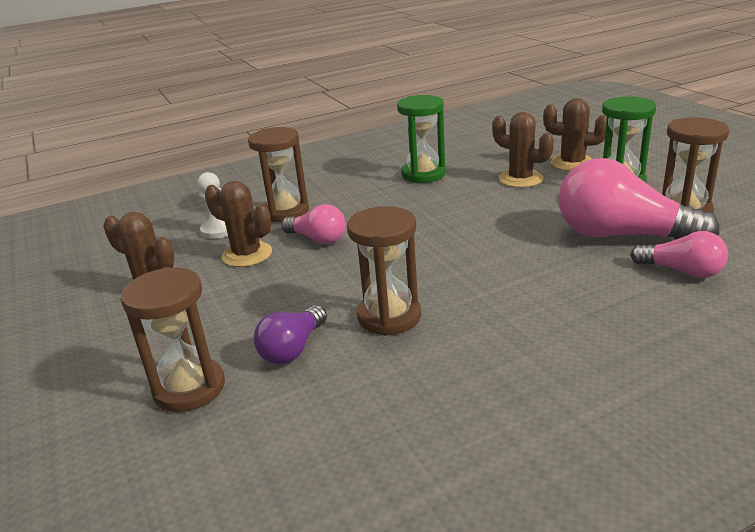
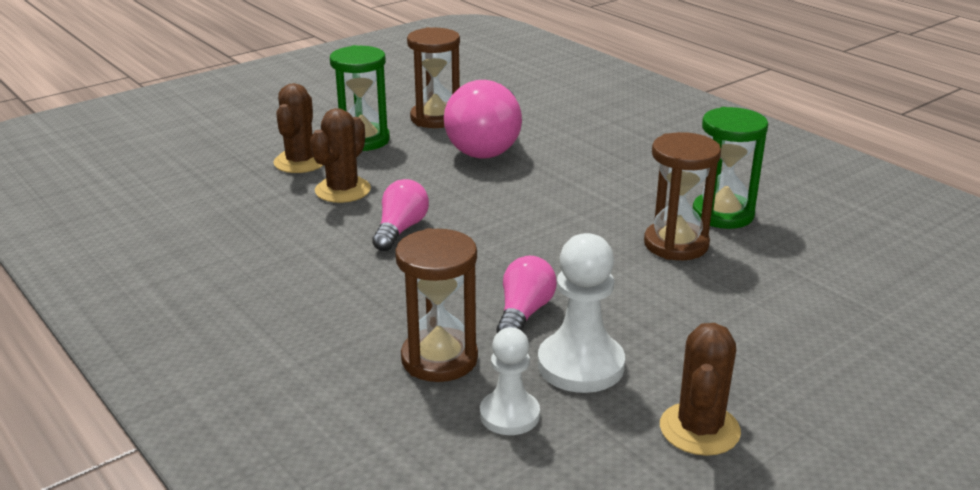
camera: 105 degrees left, 0 degrees up
brown hourglass [120,267,225,412] -> none
brown cactus [204,181,272,267] -> white pawn [538,233,625,393]
purple light bulb [254,305,327,364] -> none
green hourglass [397,95,446,183] -> green hourglass moved to [693,107,768,229]
pink light bulb [630,231,728,278] -> pink light bulb moved to [372,179,429,251]

